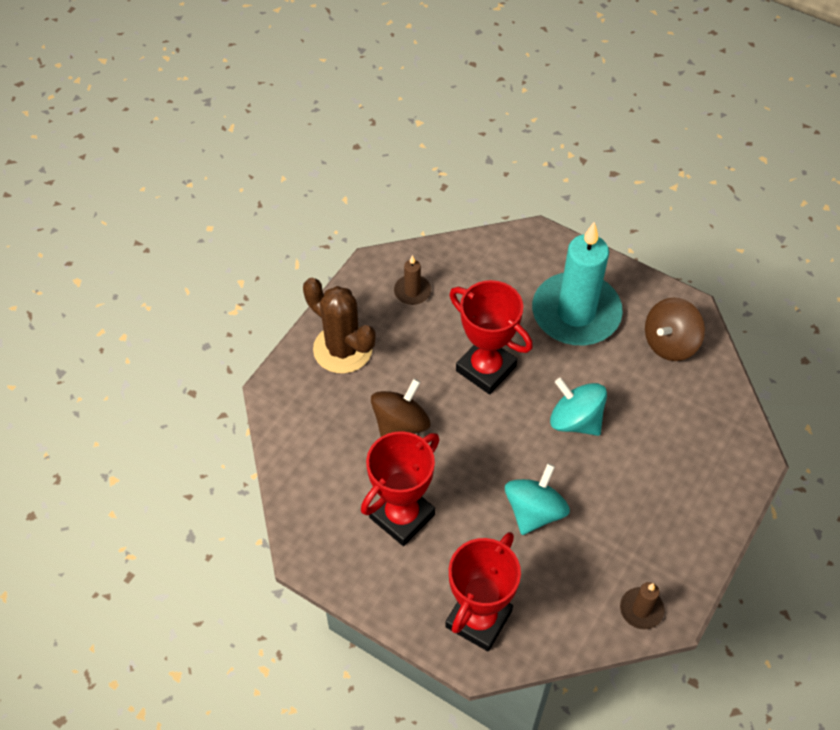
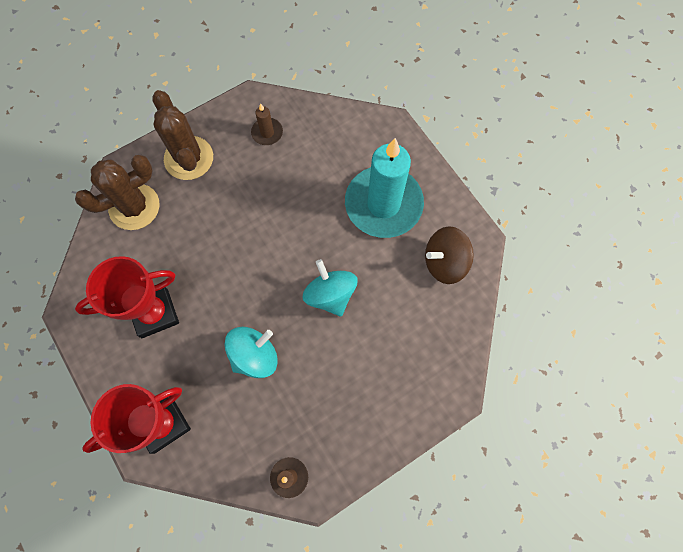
camera: 25 degrees right, 15 degrees up
brown spinning top [371,379,430,437] -> none
red trophy [449,280,533,394] -> none
none -> brown cactus [75,155,160,230]

